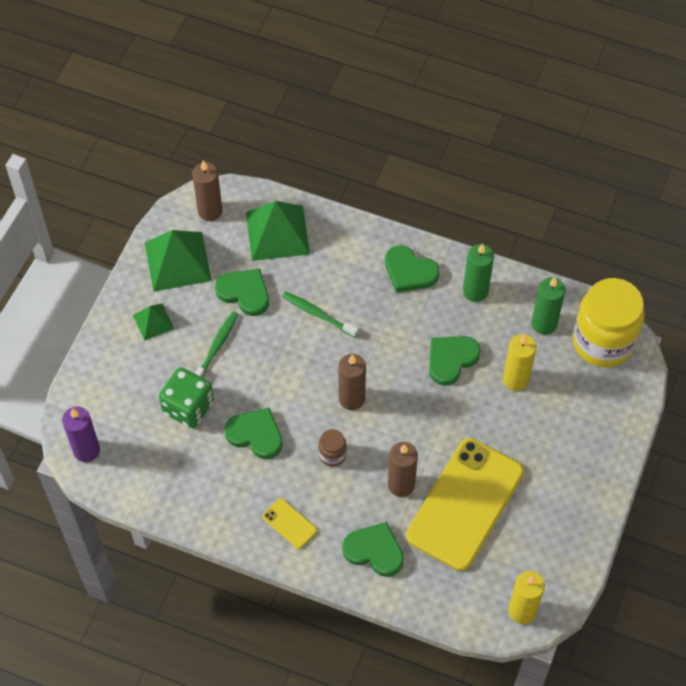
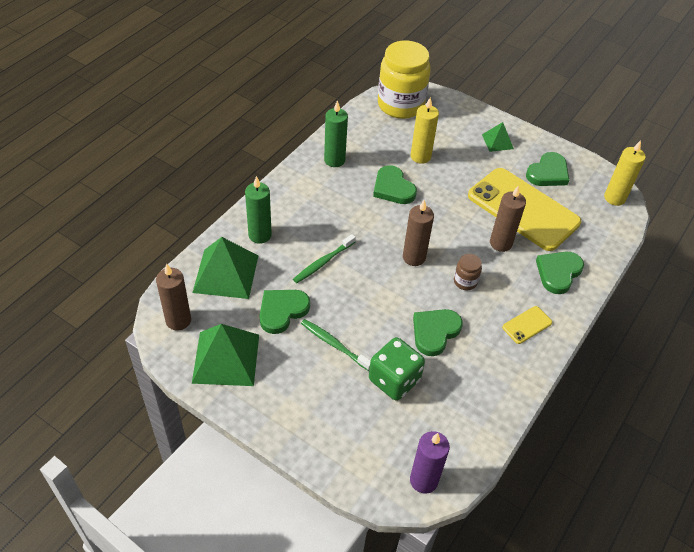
camera: 80 degrees left, 10 degrees down
green pyramid [133,303,174,341] -> green pyramid moved to [482,122,514,152]
green heart [385,245,440,293] -> green heart moved to [526,152,569,186]
green candle [531,277,566,335] -> green candle moved to [245,176,272,244]

